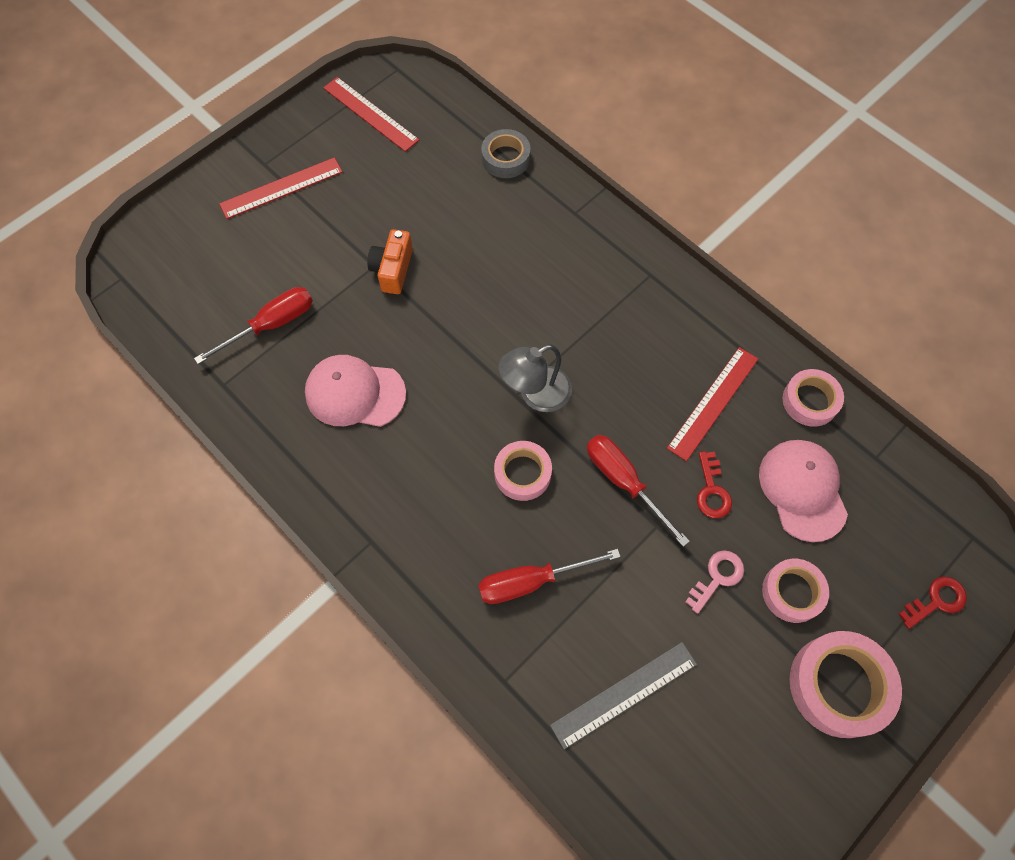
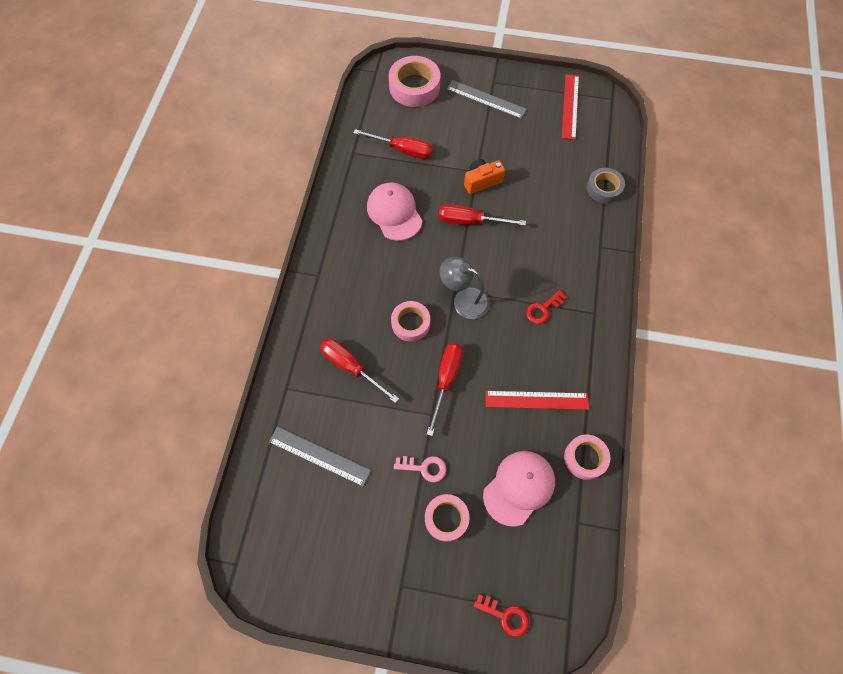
camera: 55 degrees right, 0 degrees up
red ruler [219,157,343,219] -> grey ruler [447,80,527,119]
red key [697,451,732,518] -> red key moved to [526,290,567,324]
pink tape [789,631,902,738] -> pink tape moved to [389,56,440,107]
none -> red screwdriver [439,204,526,226]

